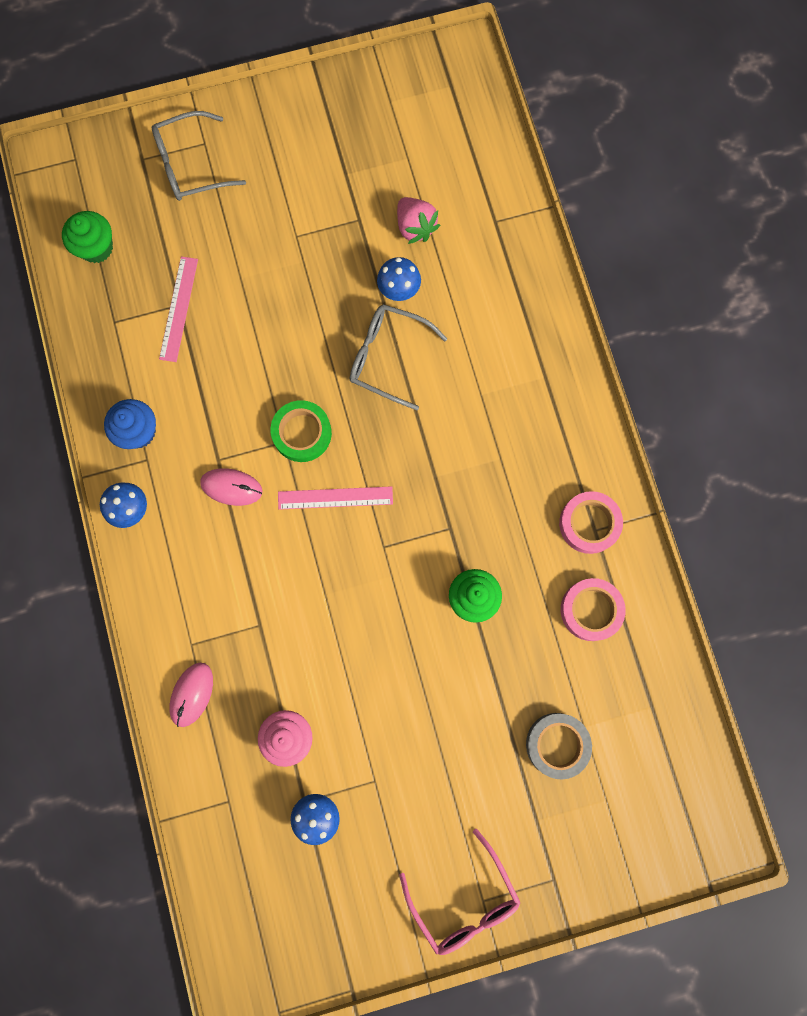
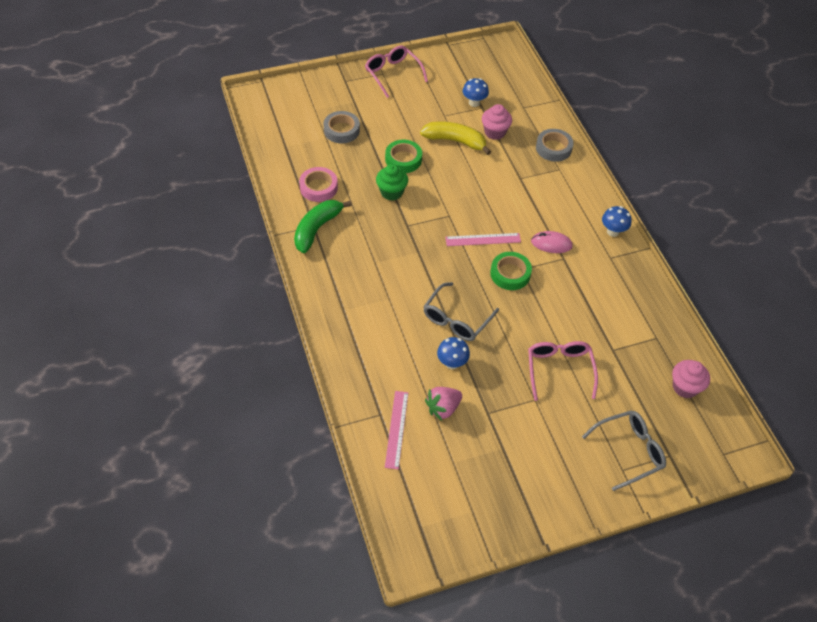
camera: 175 degrees right, 25 degrees down
green cupcake [62,211,113,263] -> pink cupcake [672,360,710,398]
blue cupcake [104,399,156,449] -> none
pink ruler [159,256,198,362] -> pink ruler moved to [385,391,408,469]
pink mouse [170,663,213,727] -> grey tape [536,129,574,162]
grey glasses [350,304,447,410] -> grey glasses turned 105 degrees clockwise [423,282,499,341]
pink strawberry [397,197,440,244] -> pink strawberry turned 90 degrees counterclockwise [425,387,462,421]
pink tape [559,491,623,554] -> green banana [294,200,352,253]
none -> green tape [385,140,422,173]
none -> yellow banana [420,122,491,155]
none -> pink glasses [528,341,598,401]

